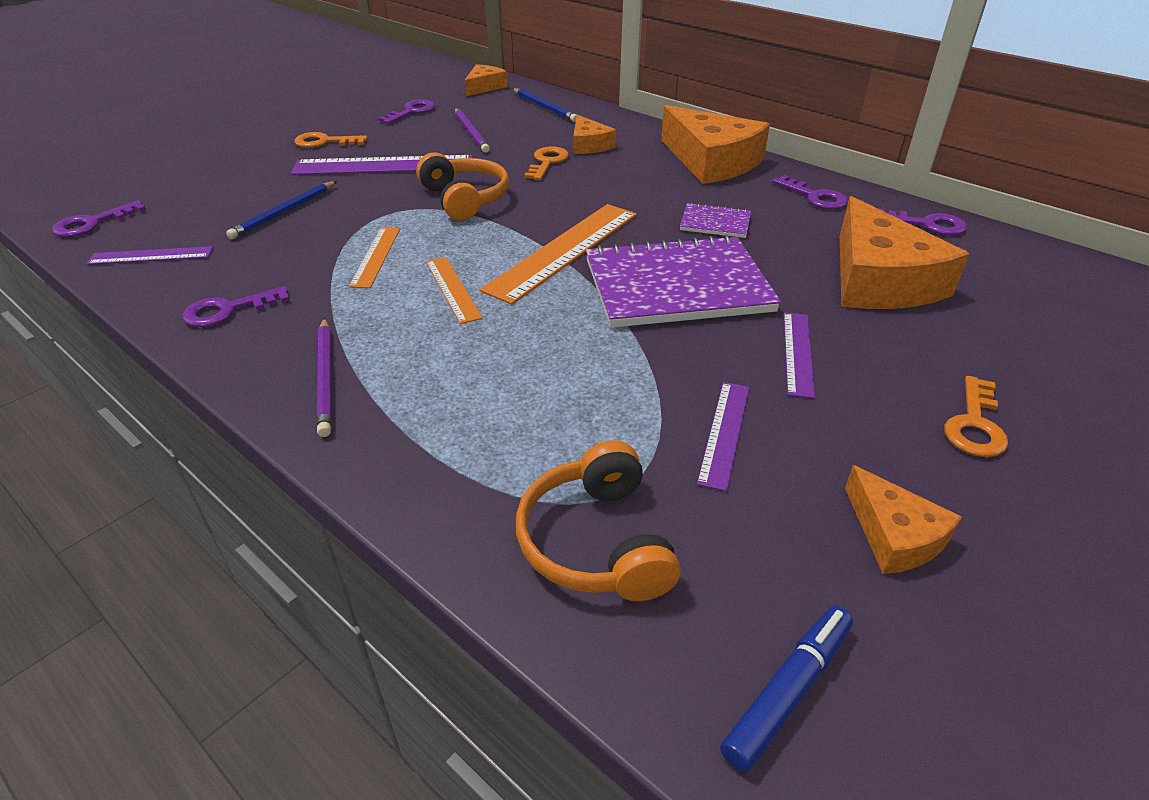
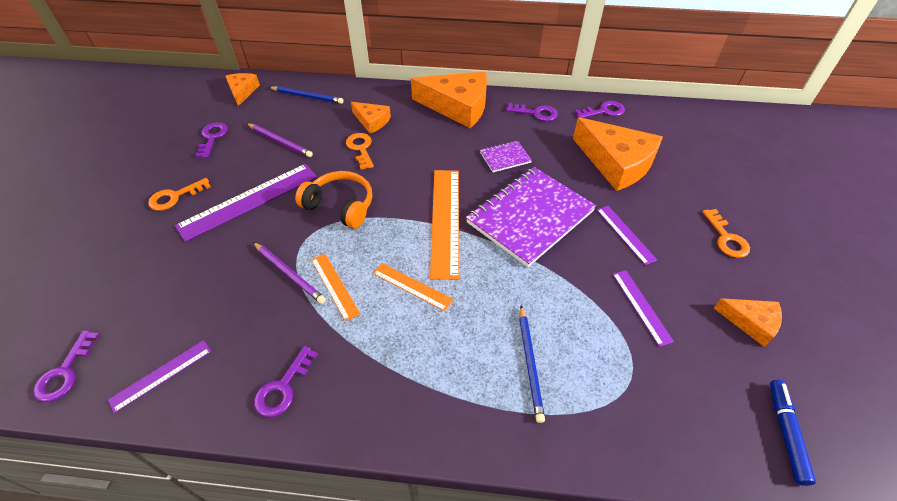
camera: 35 degrees left, 10 degrees up
blue pencil [226,181,337,239] -> blue pencil moved to [519,306,545,423]
purple pencil [317,318,332,437] -> purple pencil moved to [253,242,326,304]
orange headphones [516,440,681,601] -> none

